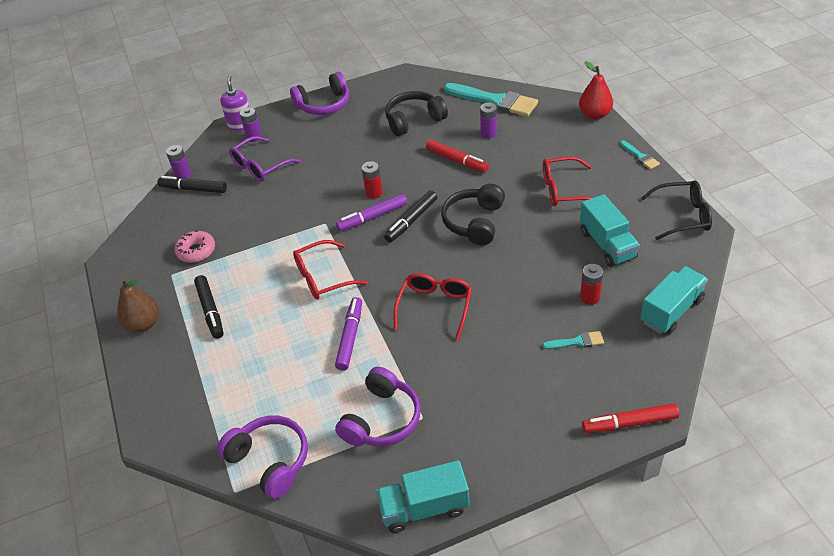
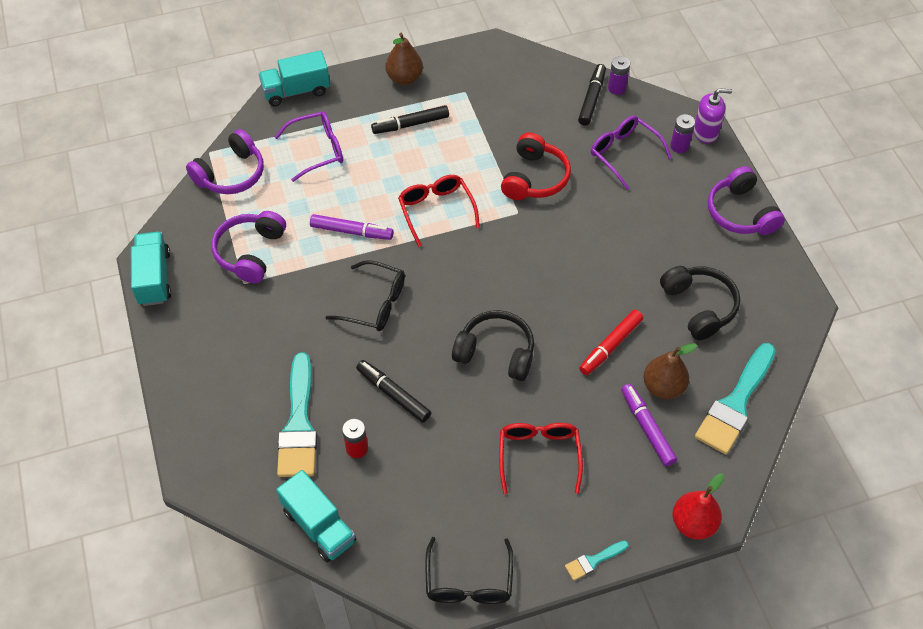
camera: 90 degrees right, 10 degrees up
pink donut [174,230,215,263] -> none
purple headphones [335,367,421,446] -> purple headphones turned 75 degrees clockwise [211,211,286,283]
purple marker [336,194,407,231] -> purple marker moved to [621,384,677,466]
red battery [362,161,382,198] -> none
black marker [384,190,437,242] -> black marker moved to [356,360,431,423]
red glasses [394,273,472,340] -> black glasses [325,260,405,331]
purple battery [480,102,497,138] -> brown pear [643,343,698,399]
turquoise brush [542,331,604,349] -> turquoise brush [277,352,317,477], size x2.16
turquoise truck [580,194,640,267] -> turquoise truck moved to [259,50,330,106]
red marker [582,403,679,433] -> none
none -> purple glasses [275,111,343,182]
none -> red headphones [501,132,571,200]

